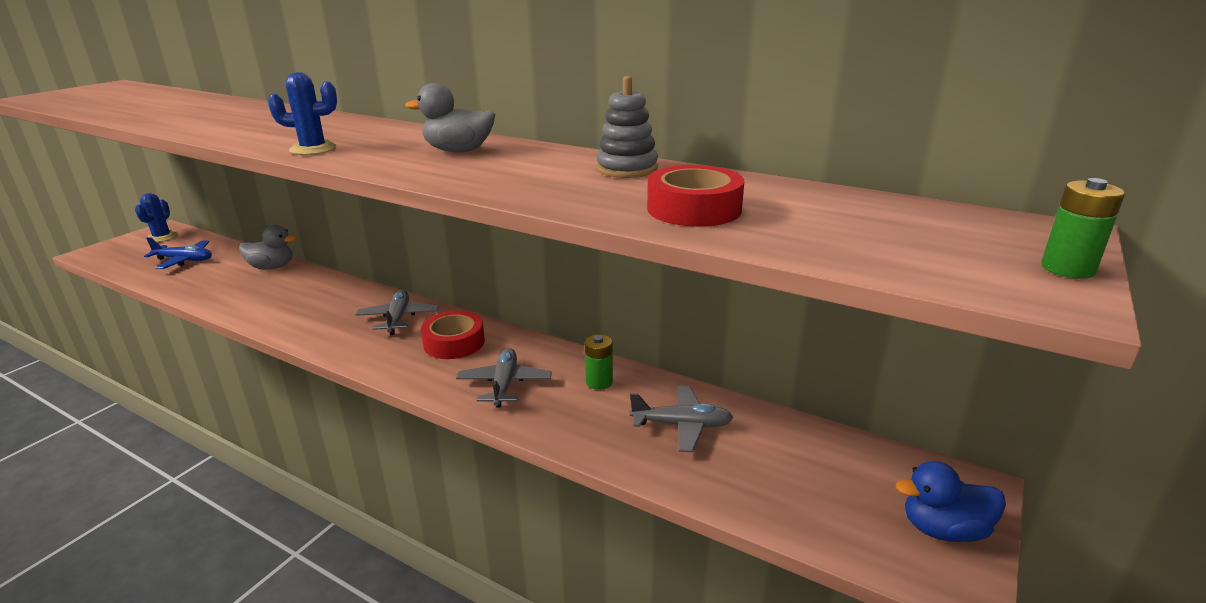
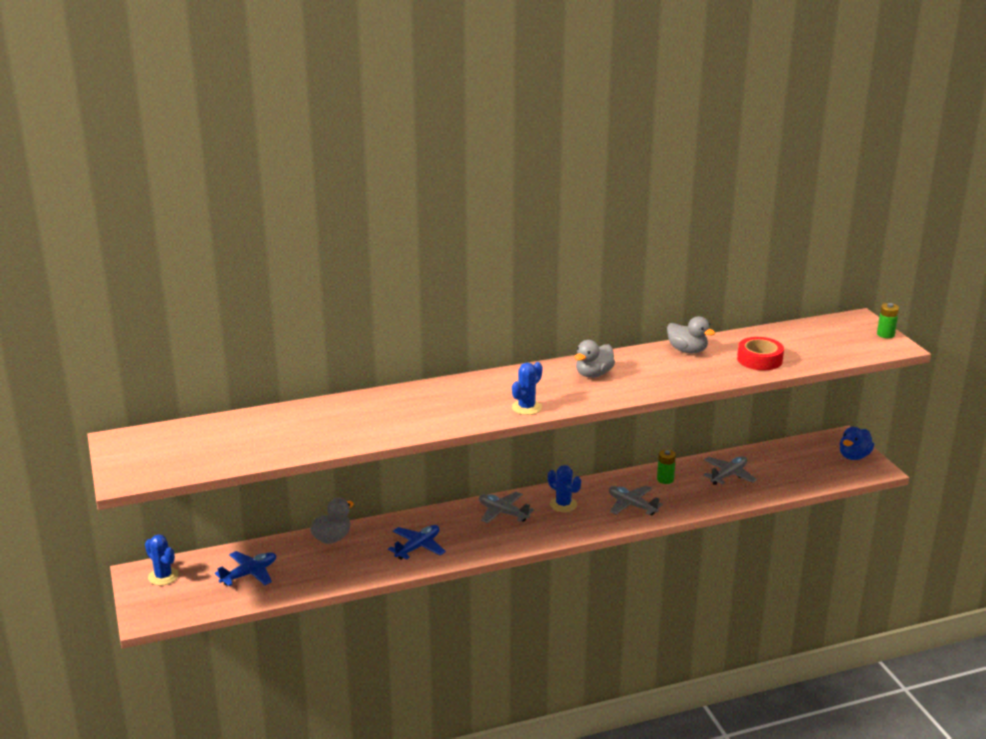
camera: 50 degrees left, 0 degrees up
red tape [421,311,485,359] -> blue cactus [548,465,581,512]
grey stacking toy [596,76,658,178] -> grey duck [667,316,715,353]
none -> blue plane [388,525,446,560]

